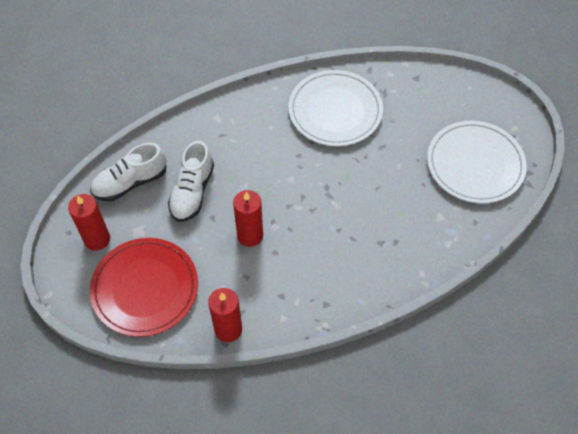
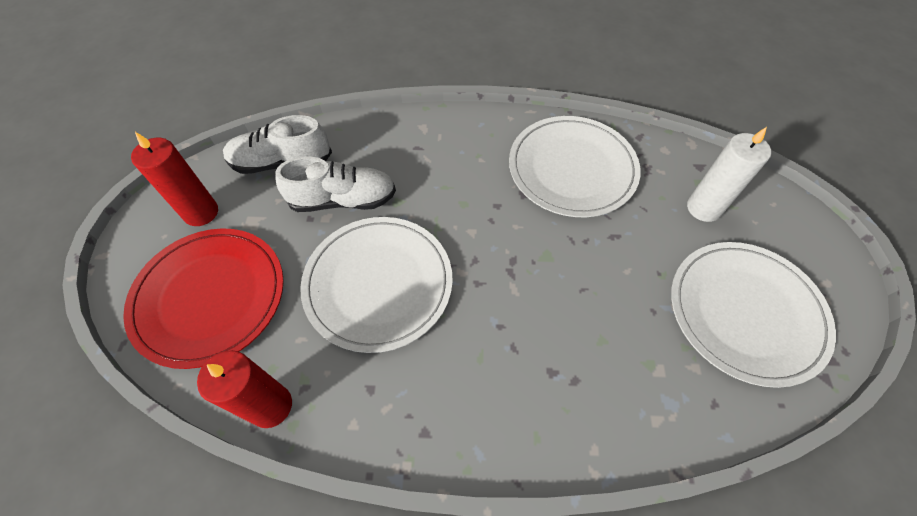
camera: 25 degrees right, 0 degrees up
white shoe [168,141,214,222] -> white shoe turned 135 degrees counterclockwise [275,156,396,212]
red candle [233,190,263,247] -> white plate [300,217,453,353]
none -> white candle [687,127,772,222]

